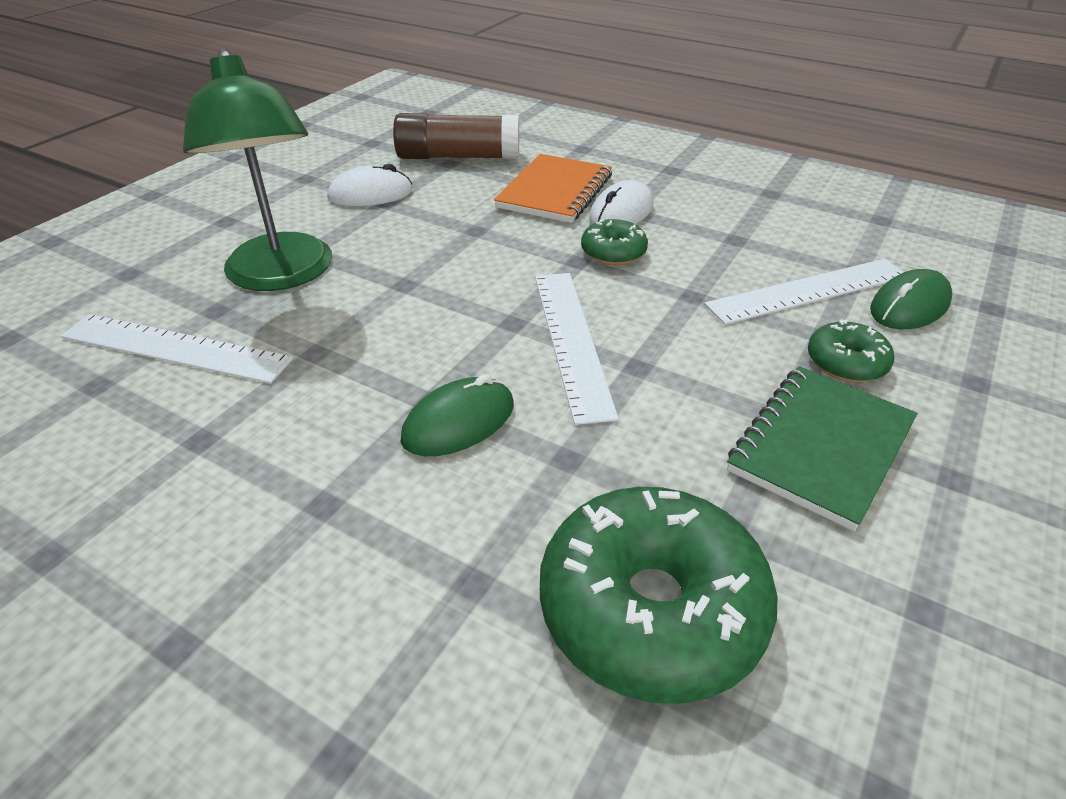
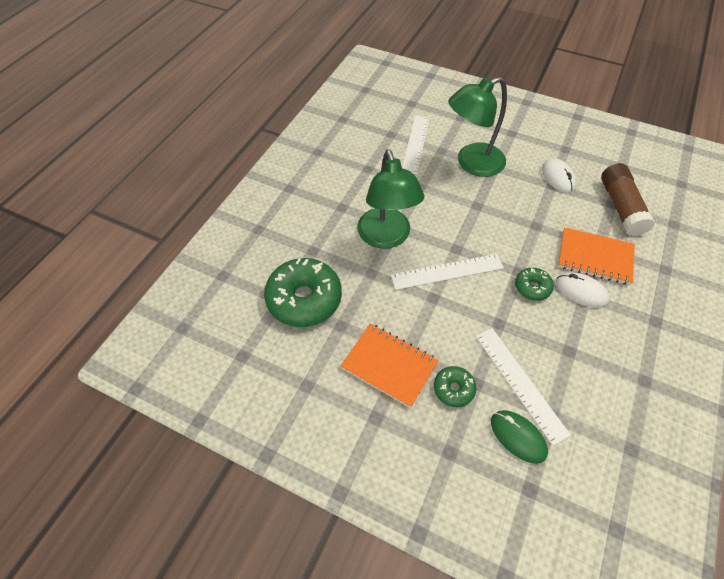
camera: 85 degrees right, 15 degrees up
green mouse [400,374,514,456] -> green lamp [357,149,424,249]
green notebook [727,366,918,531] -> orange notebook [341,324,439,408]

